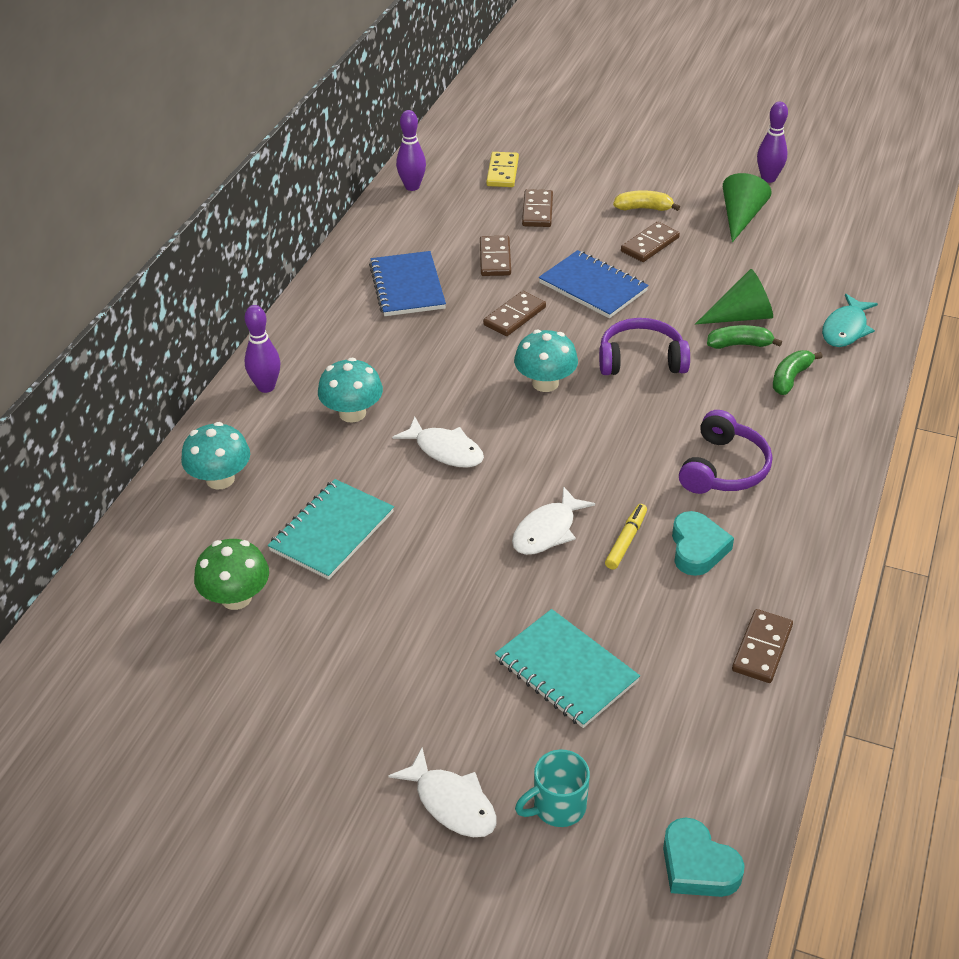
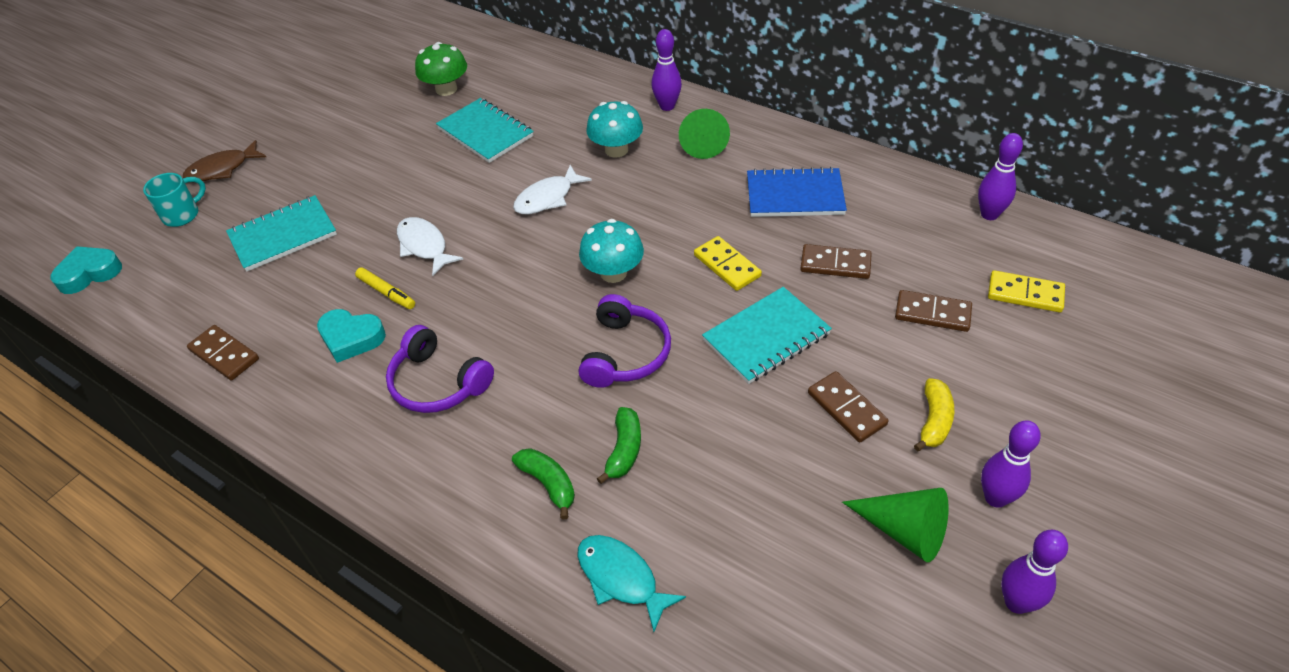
camera: 105 degrees right, 5 degrees up
turquoise mushroom [181,422,250,490] -> none
white fish [388,747,497,837] -> brown fish [183,140,266,181]
brown domino [483,291,546,336] -> yellow domino [694,236,762,291]
turquoise mug [515,749,590,827] -> turquoise mug turned 60 degrees clockwise [143,173,206,227]
blue notebook [539,250,649,318] -> turquoise notebook [702,287,832,384]
green cone [695,269,773,324] -> green cone moved to [679,109,730,159]
none -> purple bowling pin [981,420,1041,508]

